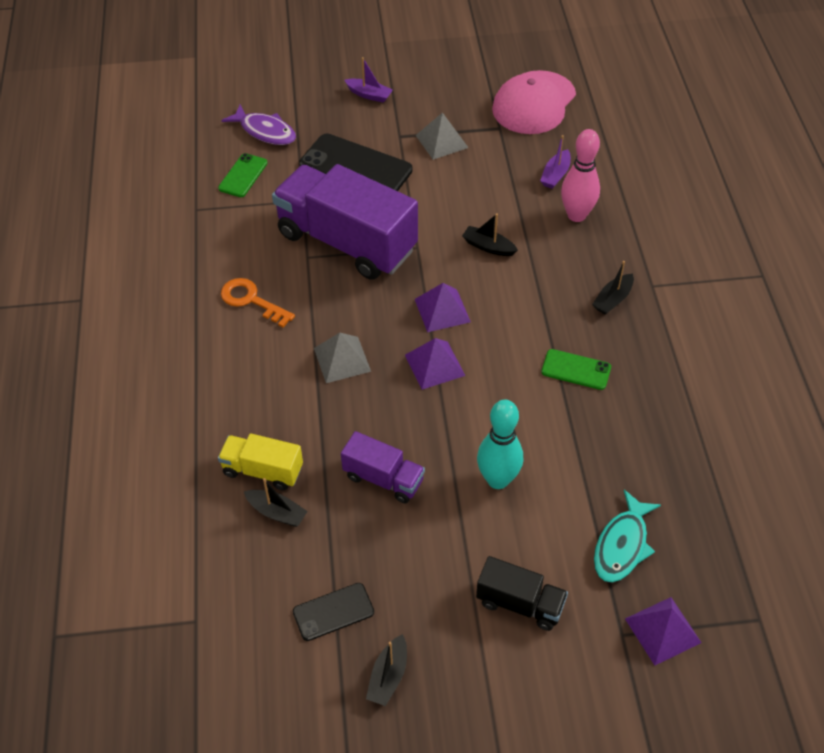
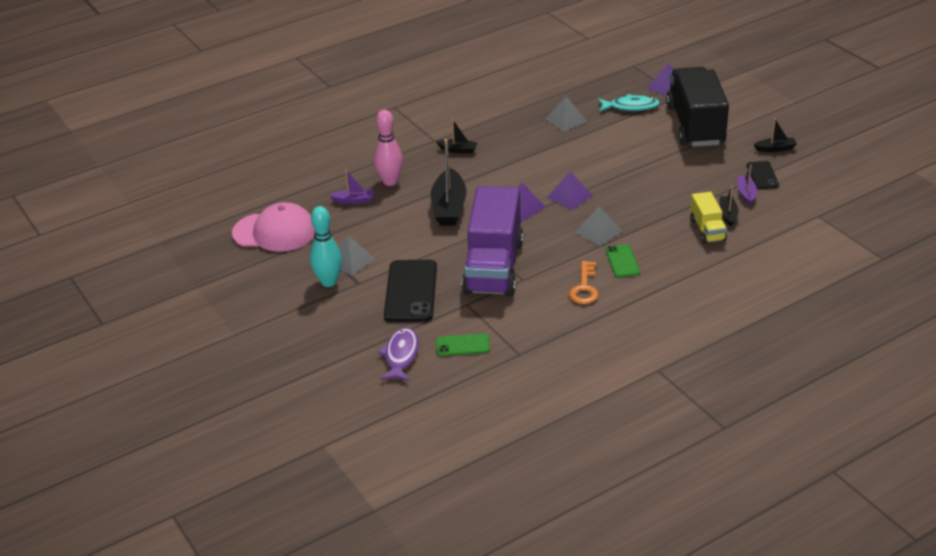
camera: 115 degrees left, 15 degrees down
black phone [293,583,374,641] -> black phone turned 45 degrees clockwise [747,161,779,189]
purple truck [341,431,425,503] -> none
purple boat [344,57,393,103] -> purple boat moved to [738,165,757,205]
black boat [462,213,518,256] -> black boat [431,139,466,226], size x1.96
black truck [476,556,568,631] -> black truck [666,67,729,147], size x2.08
turquoise bowling pin [477,400,523,489] -> turquoise bowling pin moved to [310,206,342,287]
green phone [541,349,611,390] -> green phone moved to [606,244,640,277]
none -> grey pyramid [545,96,587,132]

